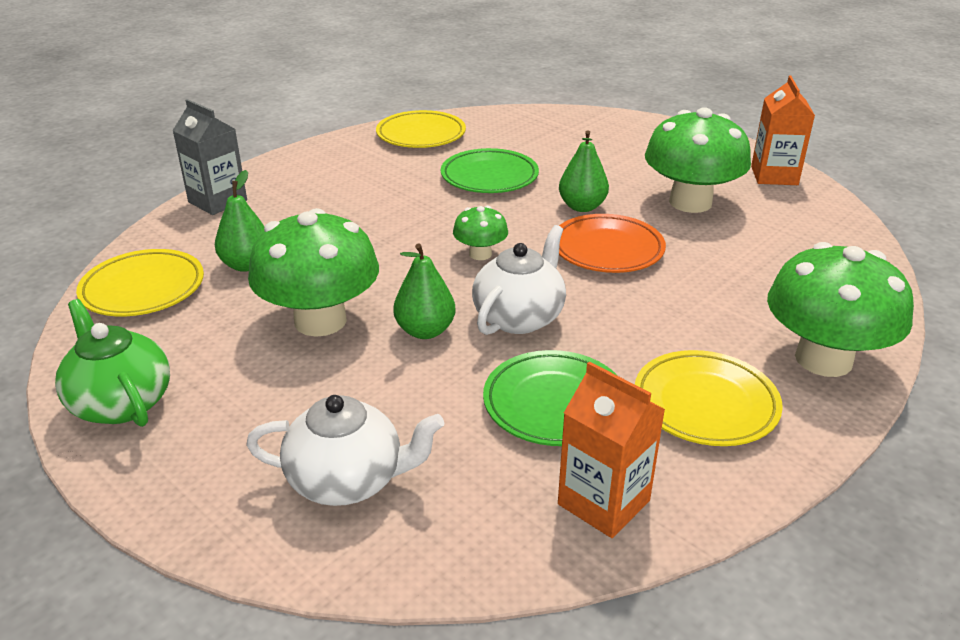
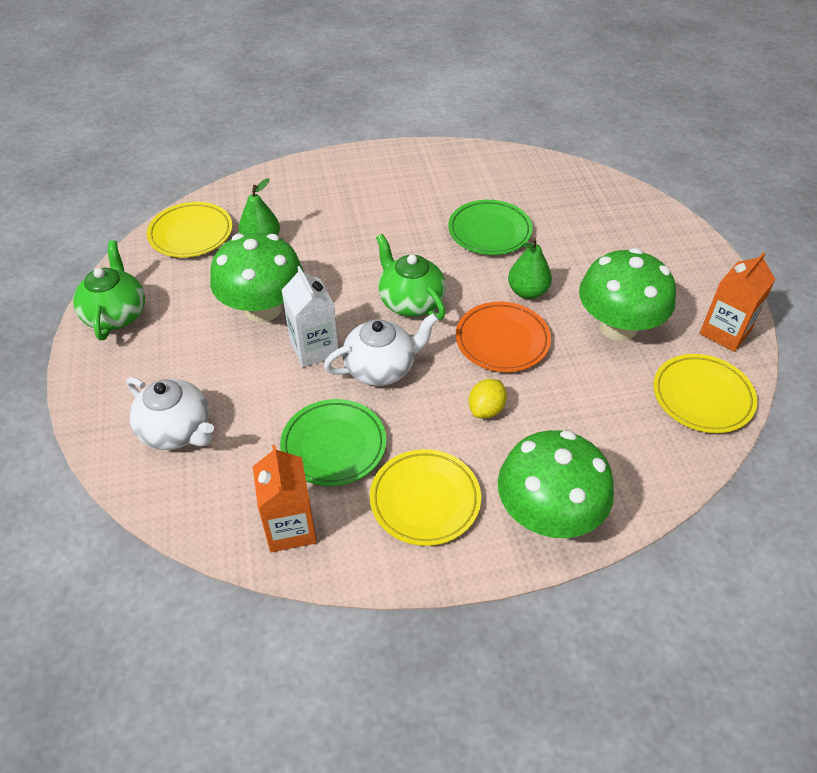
camera: 35 degrees right, 15 degrees up
grey carton [173,99,247,215] -> none
yellow plate [376,110,466,148] -> yellow plate moved to [653,354,757,433]
green pear [393,243,456,339] -> white carton [281,266,339,367]
green mushroom [453,206,508,260] -> green teapot [376,234,446,320]
none -> yellow lemon [469,379,507,418]

